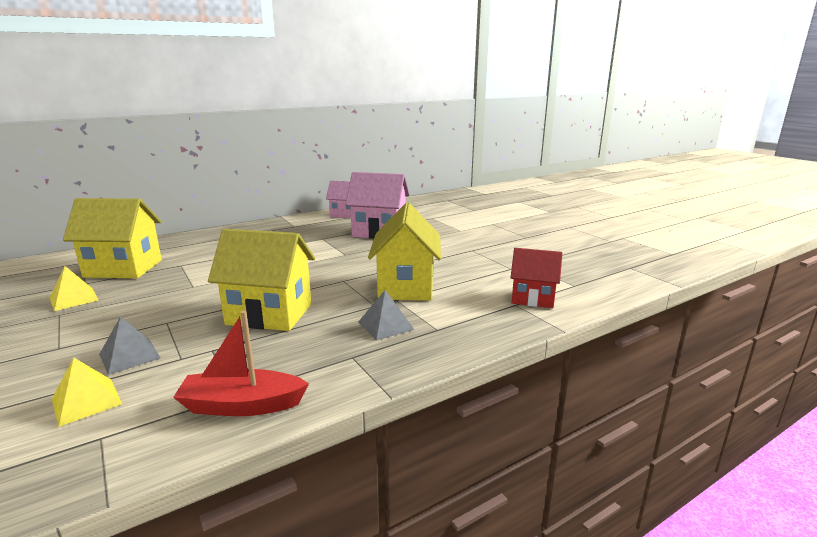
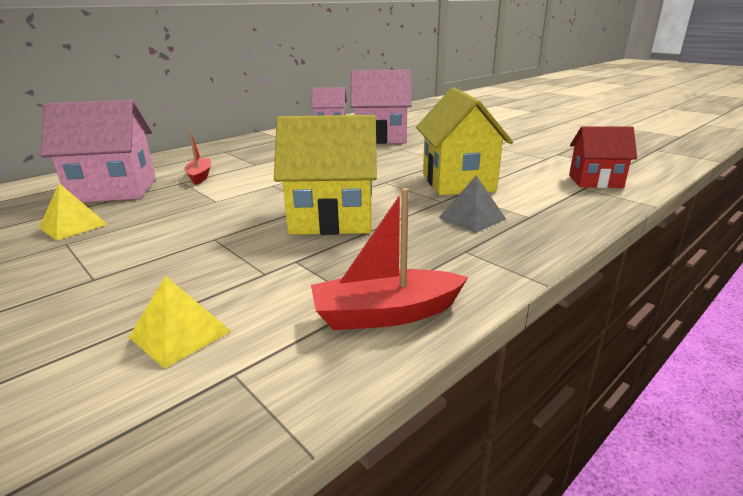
camera: 10 degrees left, 5 degrees up
yellow house [63,198,162,278] -> pink house [40,100,156,203]
grey pyramid [99,317,161,375] -> none
none -> red boat [184,130,211,185]

